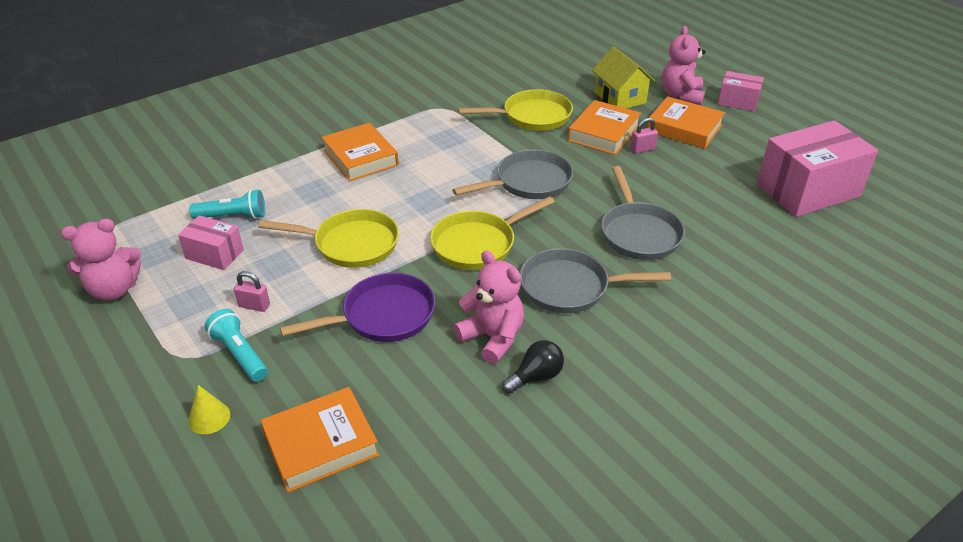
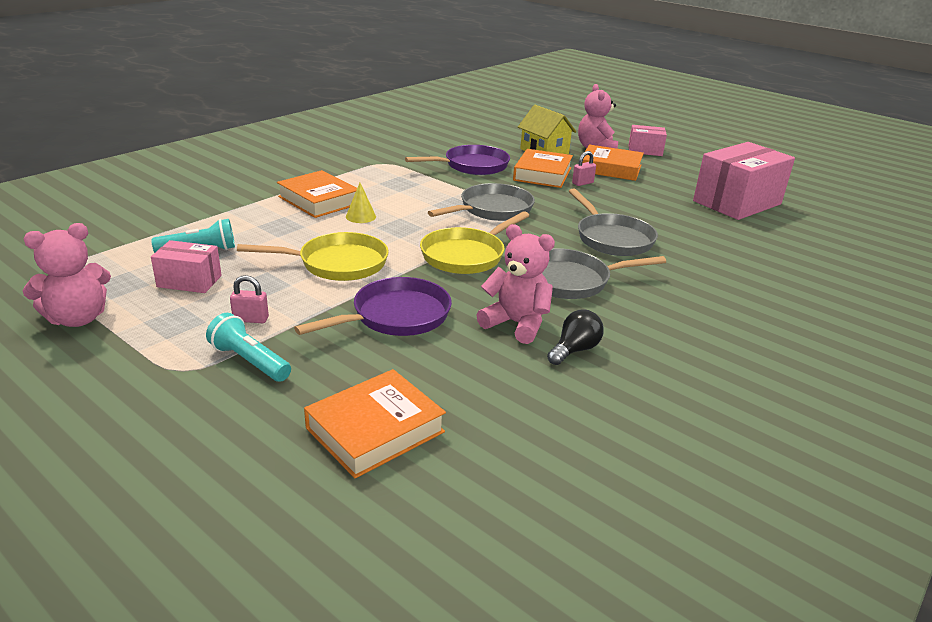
camera: 15 degrees left, 10 degrees down
yellow cone [188,385,230,434] -> yellow cone moved to [346,183,376,223]
yellow pan [458,89,573,131] -> purple pan [405,145,510,175]

